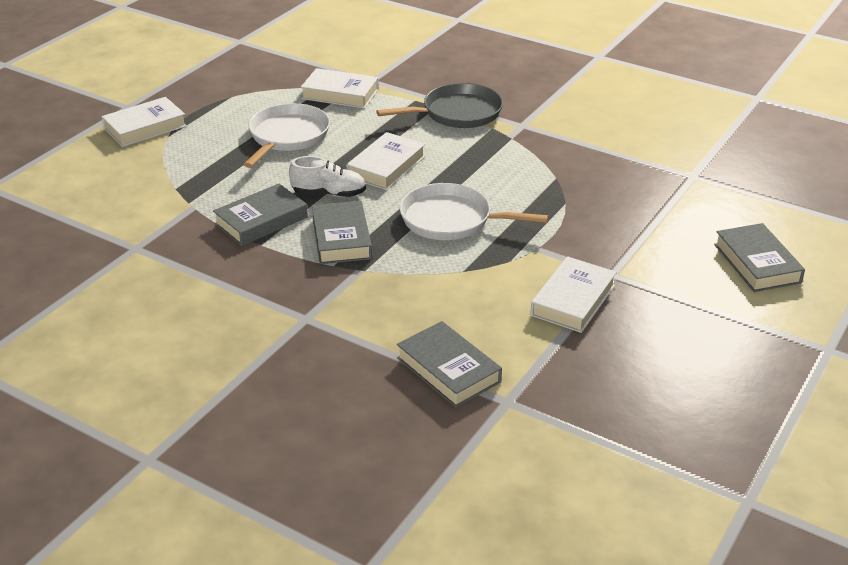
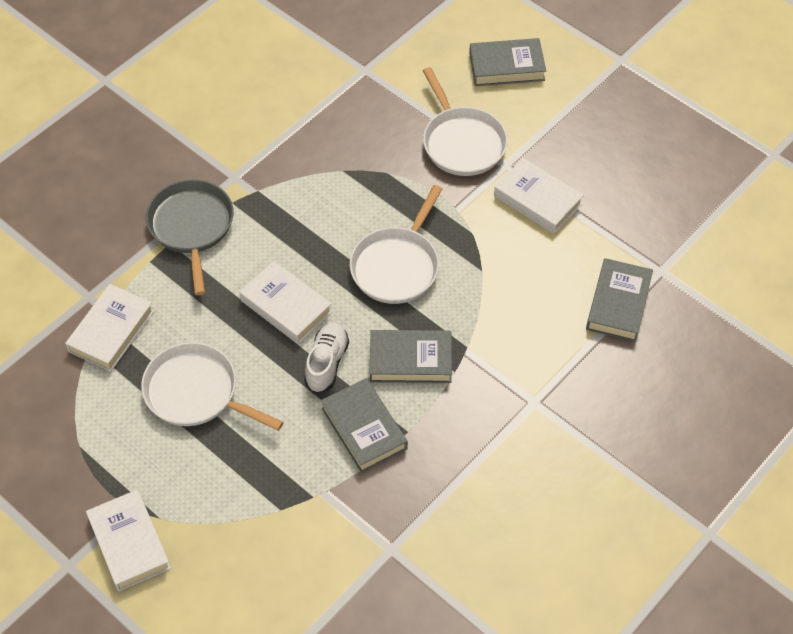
camera: 80 degrees left, 20 degrees up
grey book [397,321,502,408] -> grey book turned 45 degrees counterclockwise [586,258,653,342]
none -> white pan [423,67,508,176]

